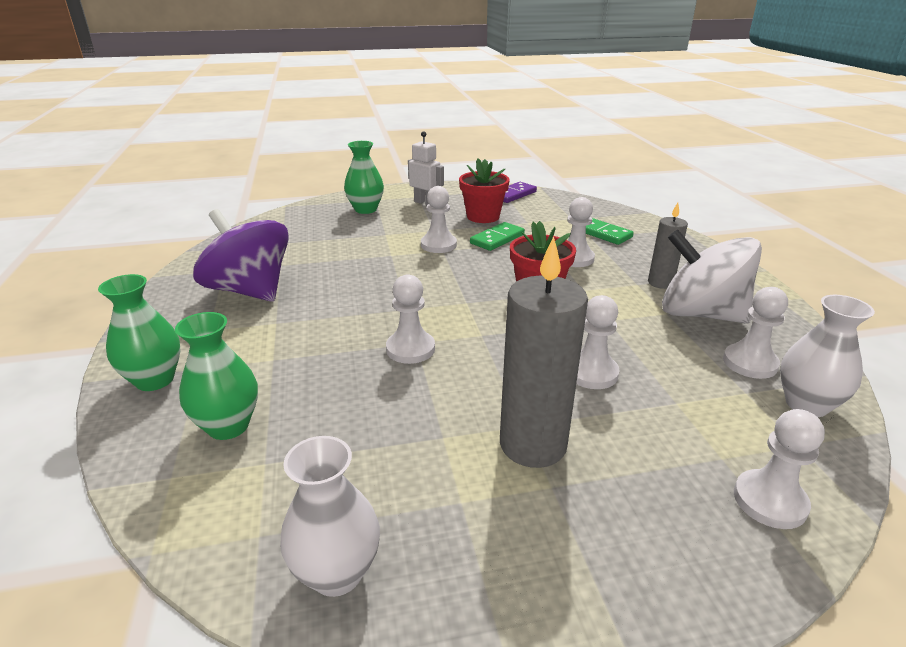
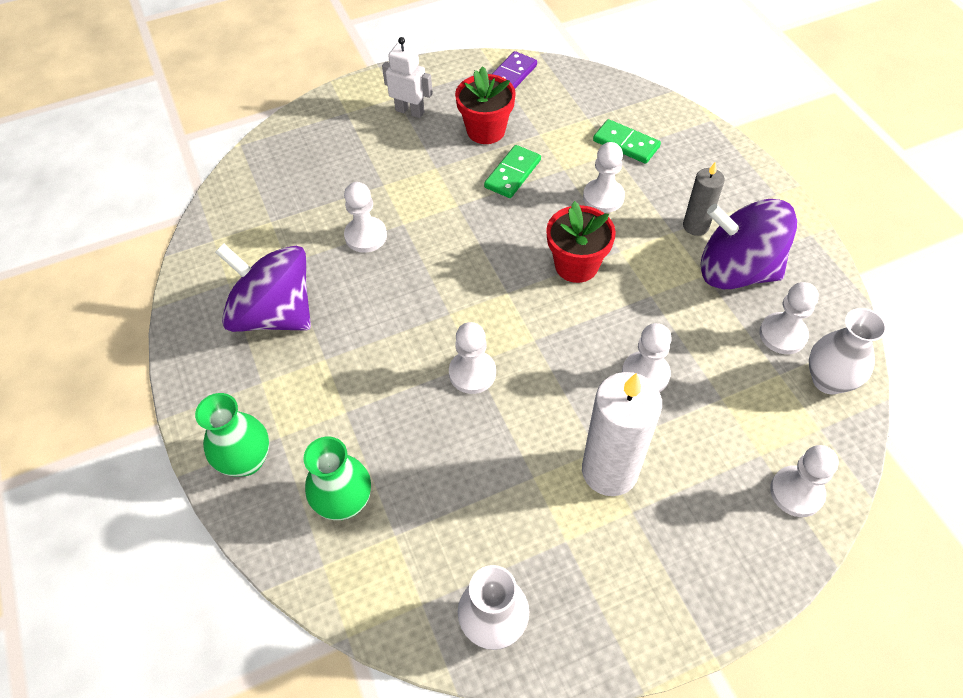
camera: 10 degrees left, 25 degrees up
green vase [344,141,384,214] -> none
white pawn [421,186,457,253] -> white pawn moved to [344,182,387,253]
grey candle [500,236,588,468] -> white candle [582,372,662,496]
white spinning top [662,230,762,323] -> purple spinning top [701,199,797,289]

